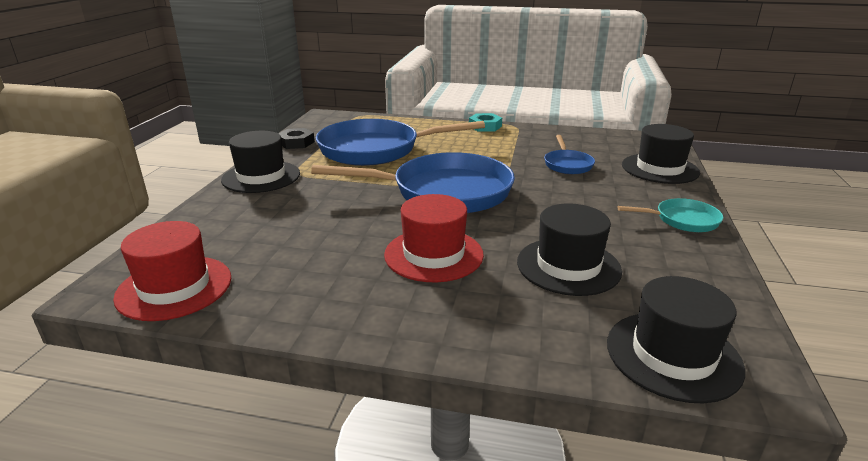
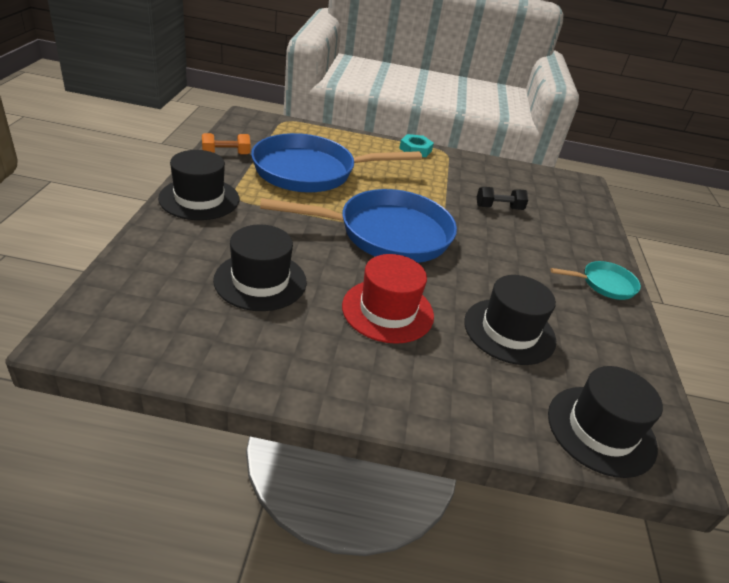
camera: 10 degrees left, 10 degrees up
red hat [113,221,232,321] -> none
black nut [279,128,315,149] -> orange dumbbell [202,133,250,155]
blue pan [544,135,595,174] -> black dumbbell [477,187,528,210]
black hat [622,124,700,184] -> black hat moved to [213,225,307,311]

